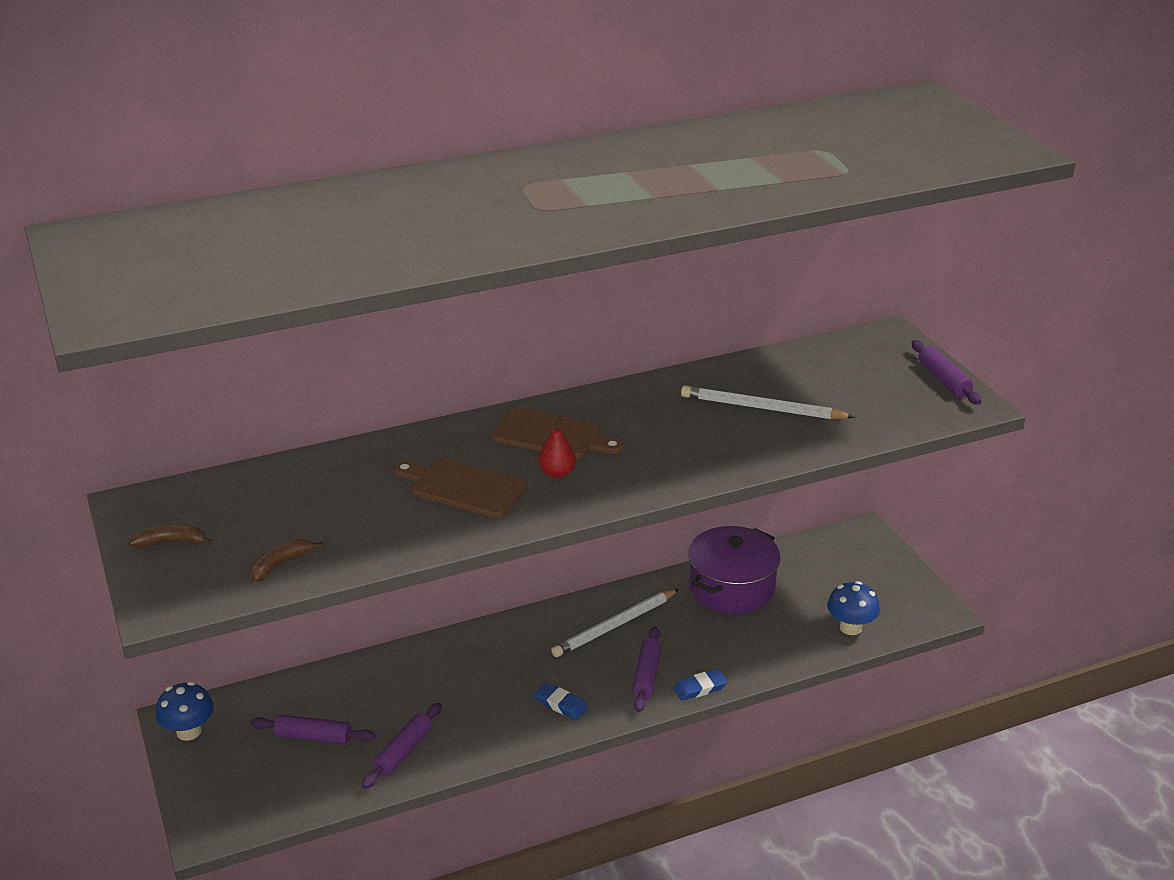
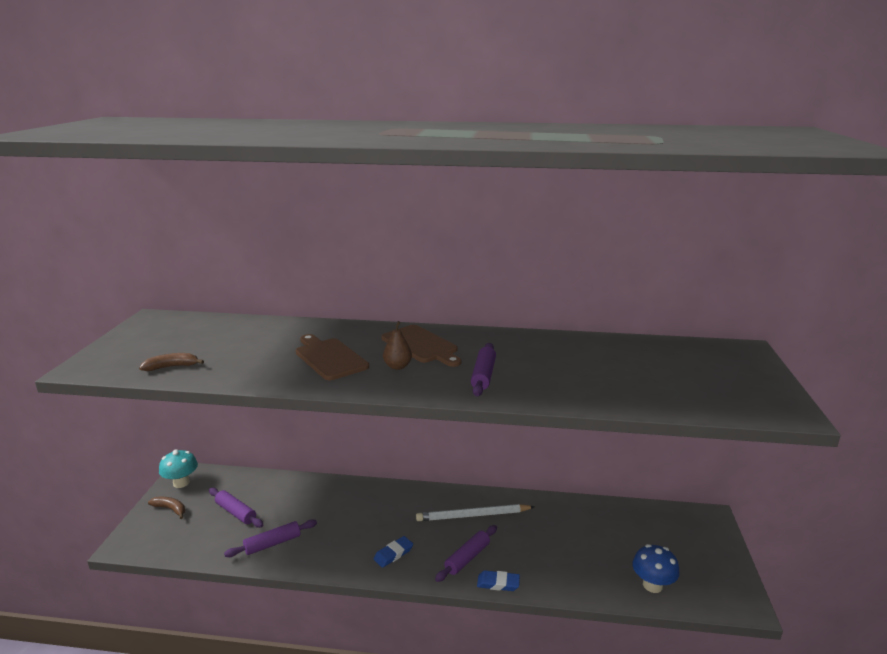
camera: 30 degrees right, 10 degrees down
brown banana [129,524,213,548] -> brown banana moved to [148,497,185,519]
blue mushroom [156,682,214,741] -> turquoise mushroom [159,449,198,488]
blue eraser [535,683,588,720] -> blue eraser turned 75 degrees clockwise [374,536,413,568]
red pear [538,419,576,478] -> brown pear [383,321,412,370]
white pencil [681,385,854,419] -> none
purple pot [688,526,781,614] -> none
purple rolling pin [912,340,981,405] -> purple rolling pin moved to [471,343,496,396]

